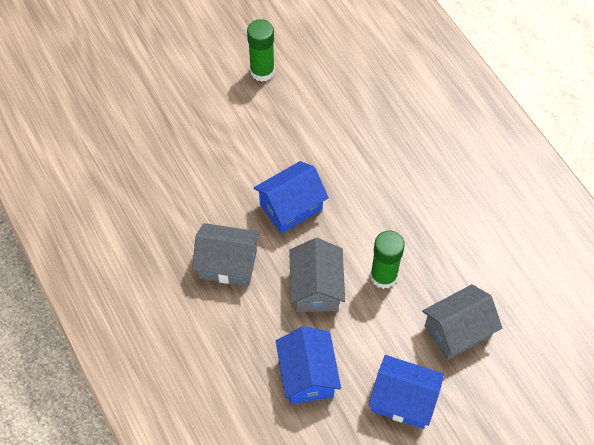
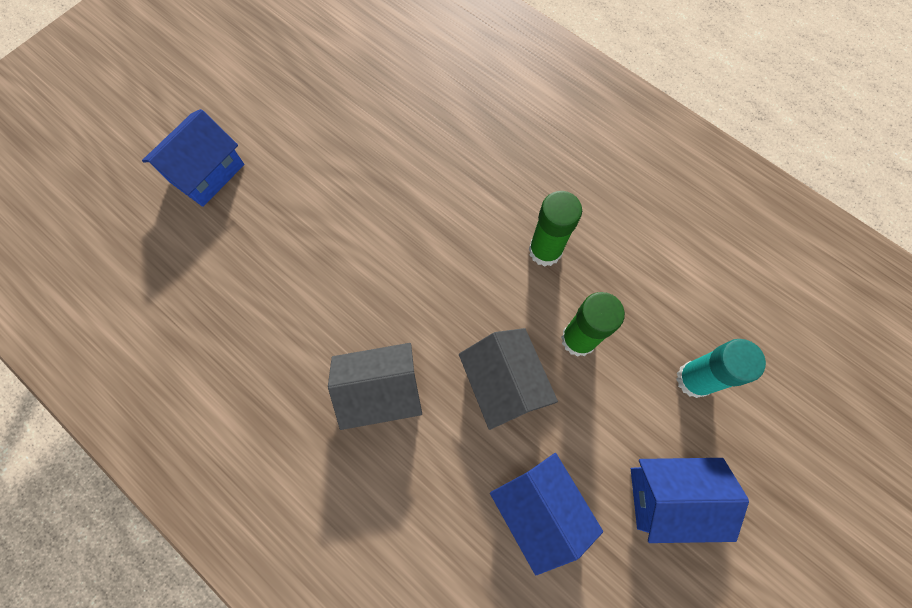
camera: 20 degrees left, 10 degrees up
green glue stick [247,19,275,82] -> green glue stick moved to [529,191,582,267]
blue house [254,161,329,234] -> blue house moved to [142,109,244,207]
grey house [422,284,502,361] -> turquoise glue stick [676,339,766,398]

